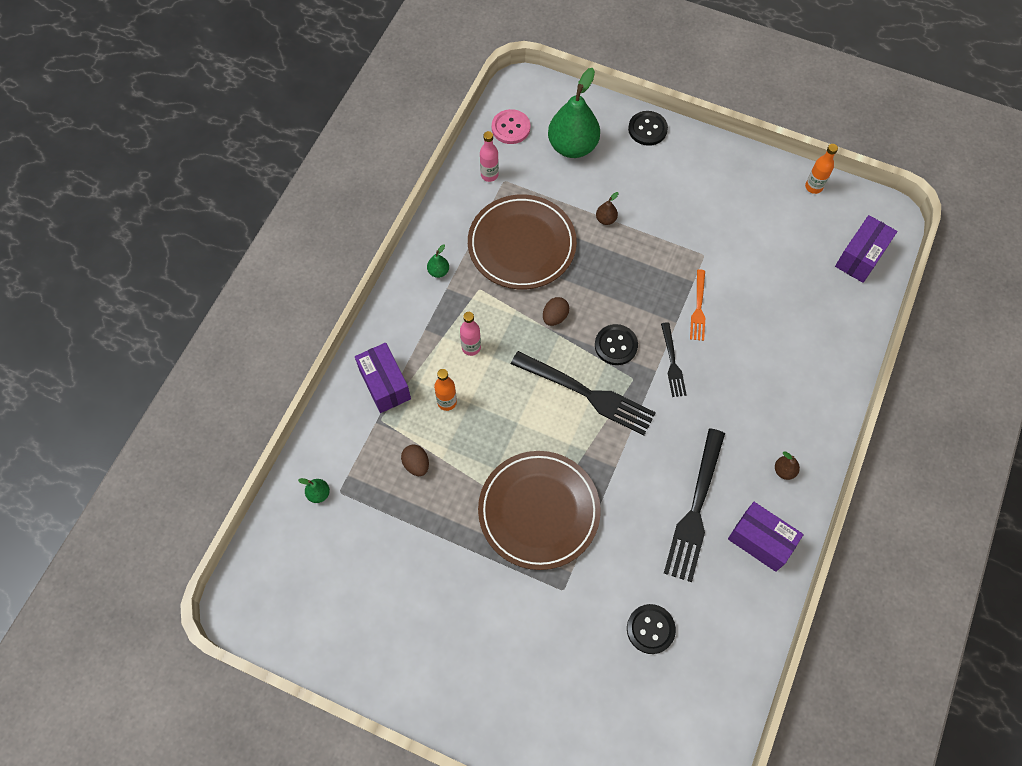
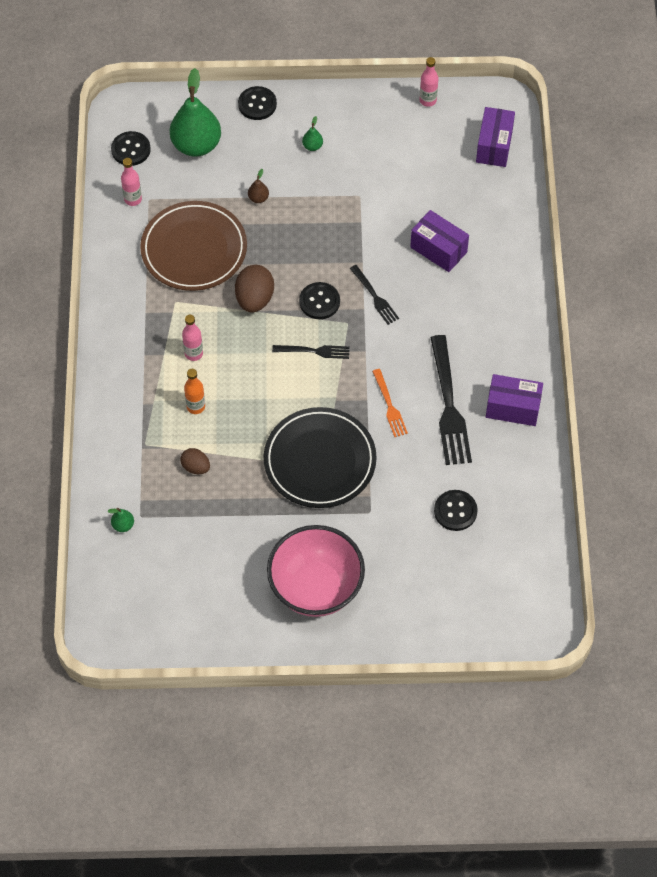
camera: 25 degrees left, 5 degrees down
purple box [355,343,411,413] -> purple box moved to [410,210,469,272]
green pear [427,244,449,278] -> green pear moved to [302,116,323,151]
brown plate [478,451,601,570] -> black plate [264,407,376,508]
pink button [492,109,530,144] -> black button [111,131,151,166]
black fork [511,351,656,435] -> black fork [272,345,350,359], size x0.54
brown egg [543,297,569,326] -> brown egg [235,265,274,313], size x1.68
orange fork [690,269,705,341] -> orange fork moved to [372,369,408,437]
brown pear [775,451,800,480] -> none
orange bottle [805,144,838,194] -> pink bottle [420,57,438,107]
none -> pink bowl [267,525,365,617]

